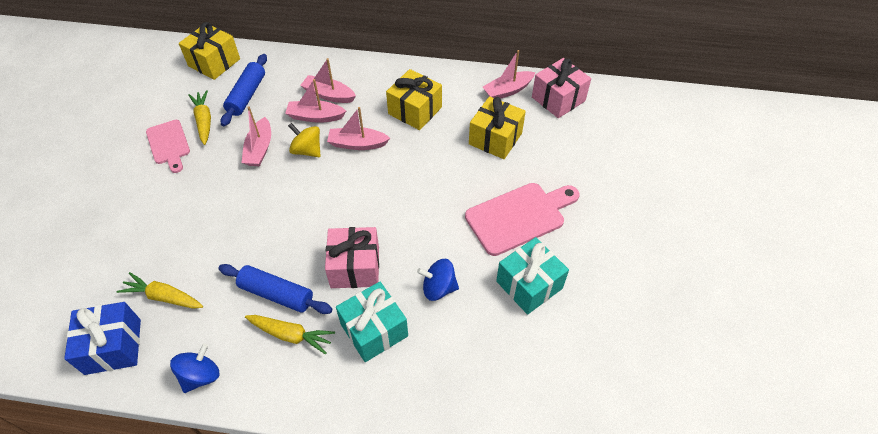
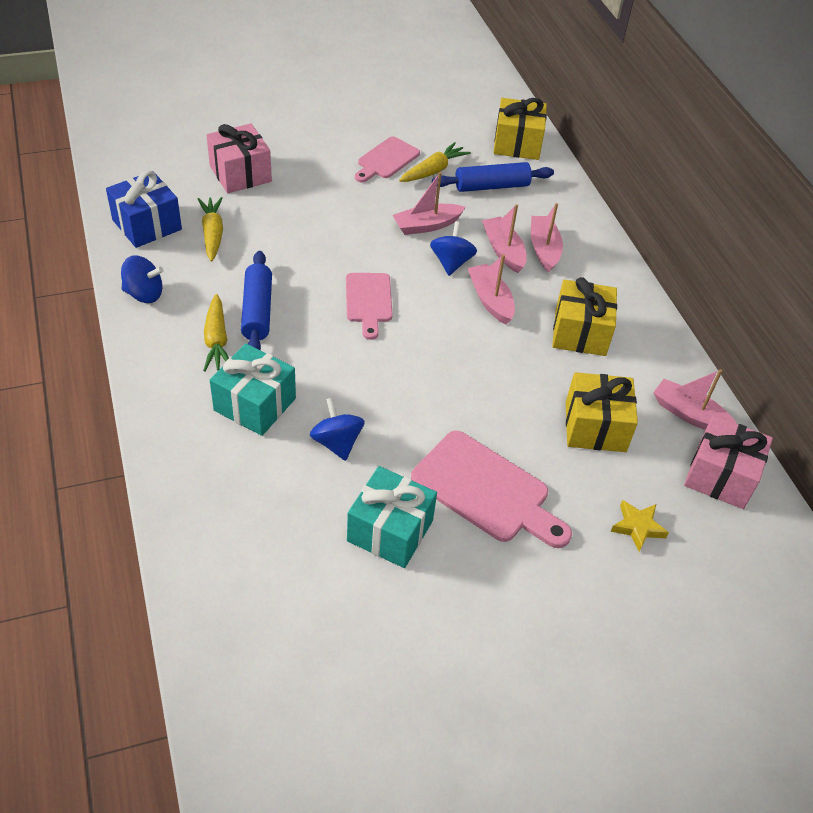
camera: 60 degrees right, 5 degrees down
yellow spinning top [288,123,321,157] -> blue spinning top [430,221,477,276]
pink gift [325,227,379,288] -> pink gift moved to [206,123,272,193]
none -> pink cutting board [346,273,393,340]
none -> yellow star [611,500,669,552]

